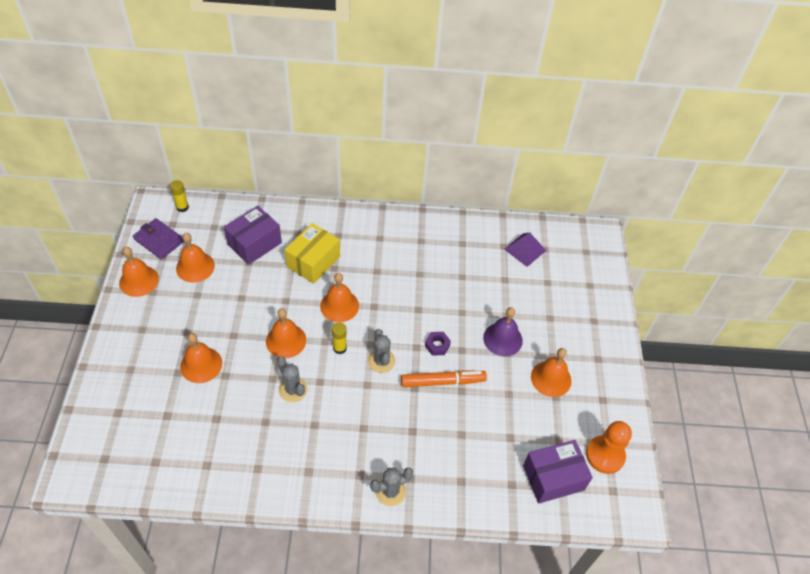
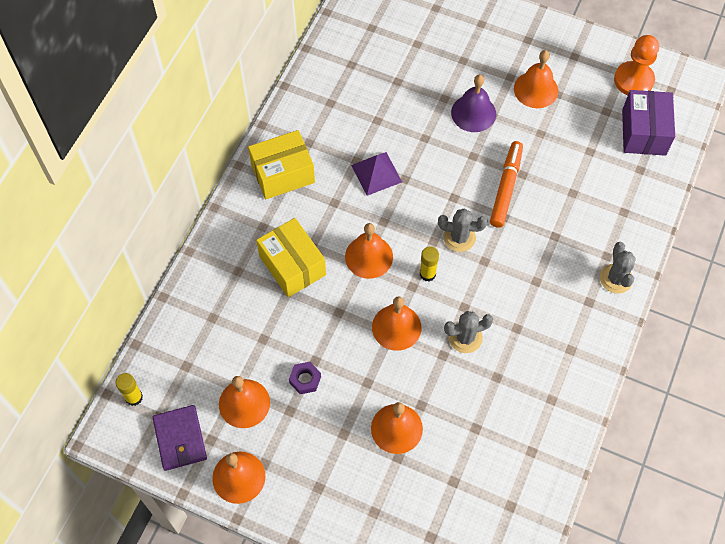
camera: 65 degrees left, 10 degrees up
purple wallet [133,218,184,259] -> purple wallet turned 75 degrees counterclockwise [152,405,207,471]
purple box [224,206,282,265] -> none
purple nut [425,332,451,356] -> purple nut moved to [289,362,321,394]
purple pyramid [504,232,546,267] -> purple pyramid moved to [351,152,402,196]
none -> yellow box [248,130,315,199]

